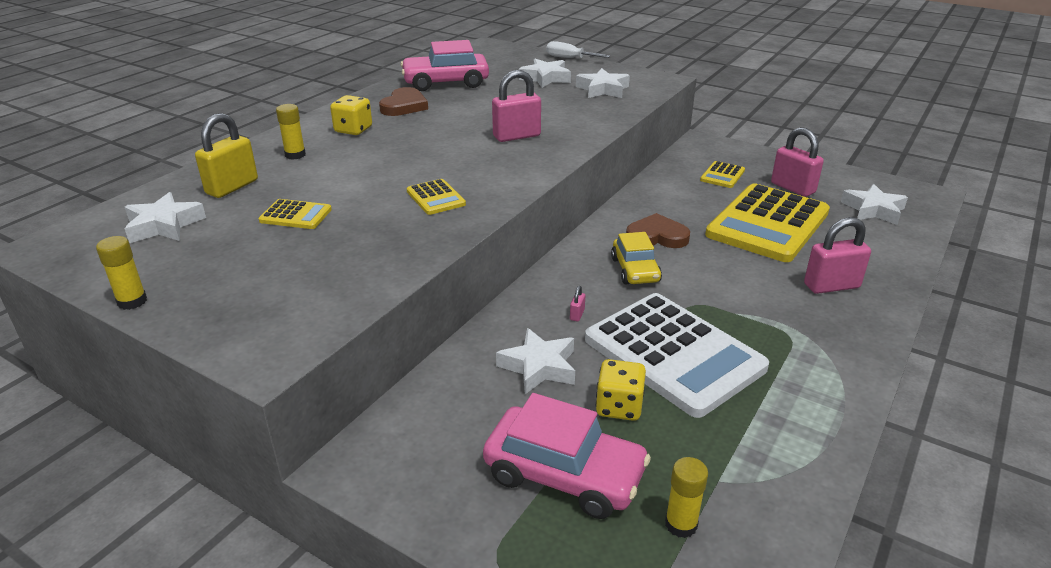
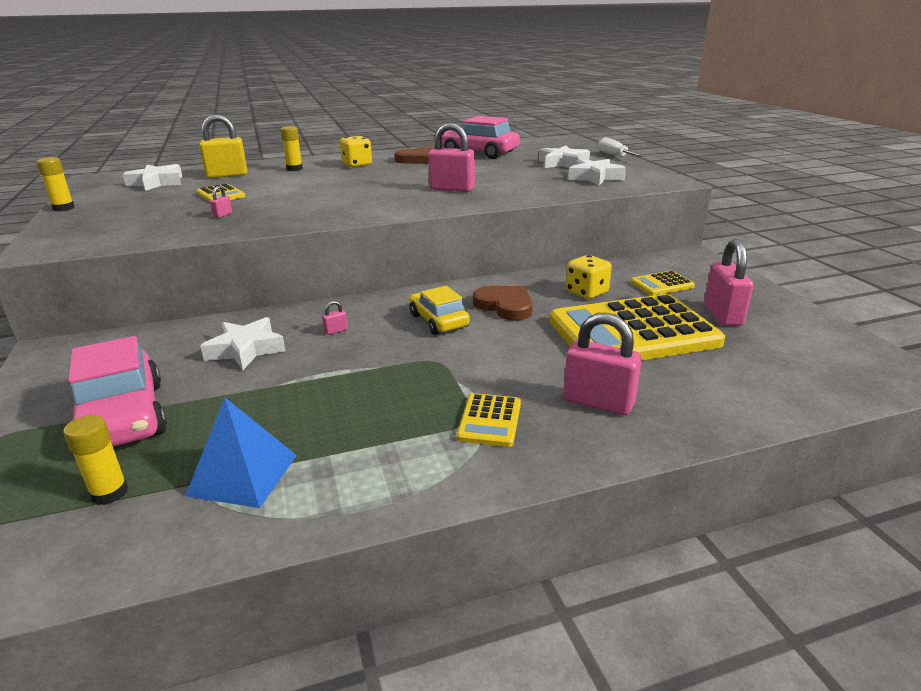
camera: 40 degrees right, 5 degrees down
yellow calculator [407,179,466,215] -> yellow calculator moved to [457,393,521,447]
white calculator [585,293,769,418] -> none
yellow dice [596,359,646,421] -> yellow dice moved to [566,255,612,299]
yellow car [611,232,662,284] -> yellow car turned 120 degrees clockwise [410,286,470,335]
white star [841,184,908,225] -> none
none -> blue pyramid [185,398,297,508]
none -> pink padlock [210,186,232,218]

